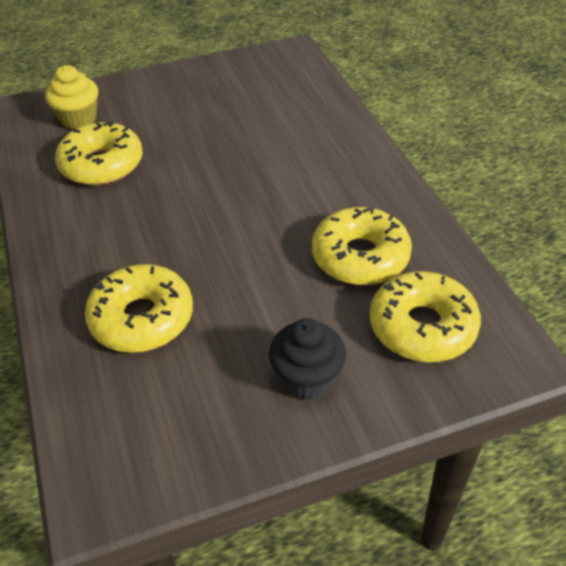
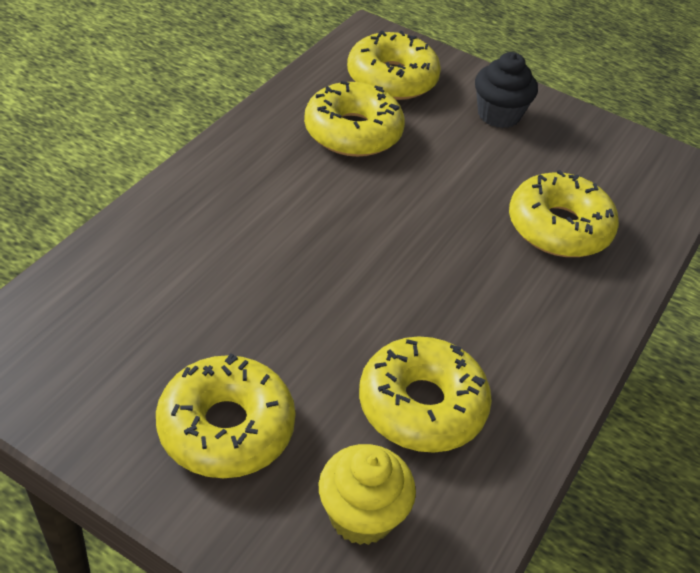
camera: 135 degrees left, 0 degrees up
none -> yellow donut [156,353,296,478]

